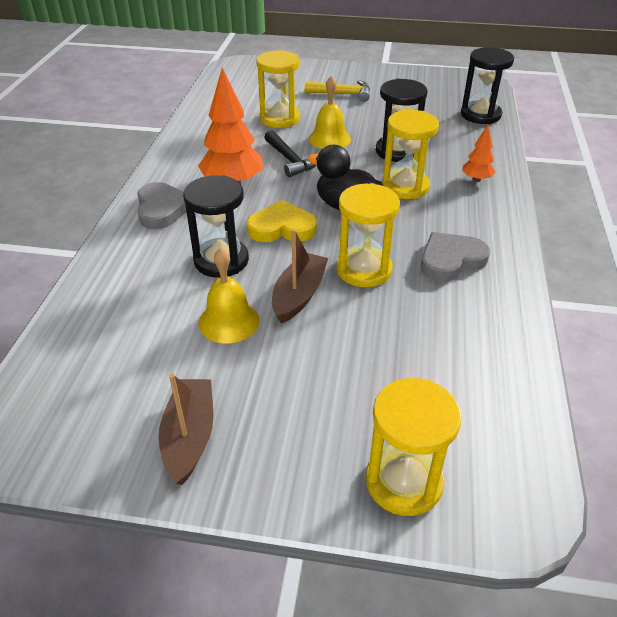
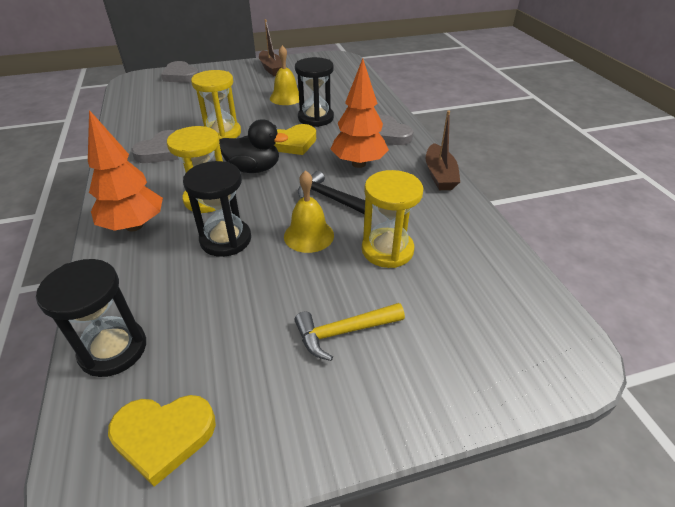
camera: 155 degrees right, 0 degrees up
brown boat [272,229,328,324] -> brown boat moved to [426,110,460,190]
yellow hourglass [366,378,462,516] -> grey heart [161,61,199,83]
orange tree [462,125,496,182] -> orange tree [88,110,163,231], size x1.95
none -> yellow heart [108,395,216,487]

